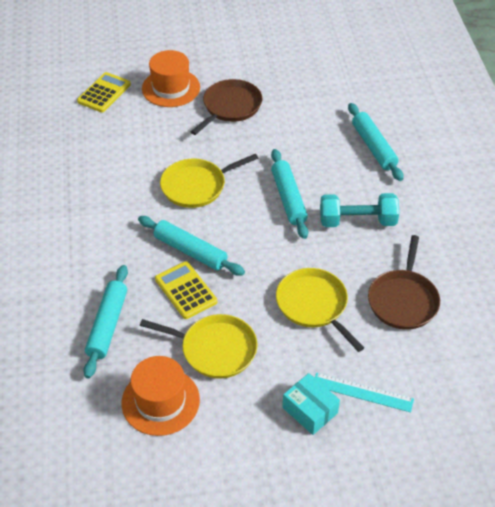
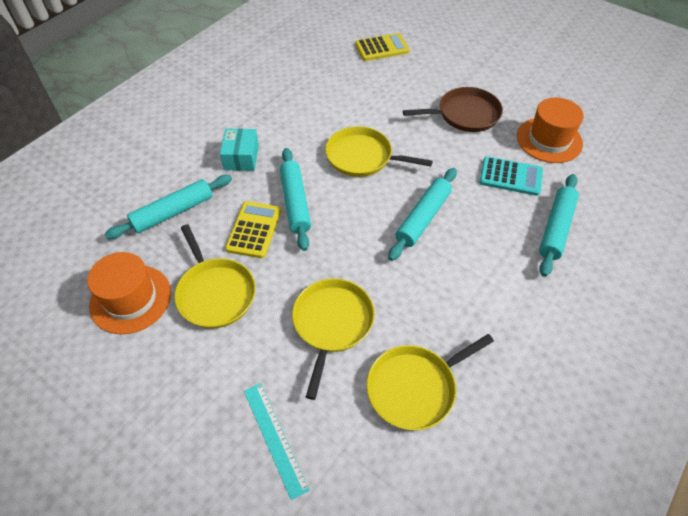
camera: 45 degrees right, 5 degrees up
orange hat [142,50,200,107] -> orange hat moved to [517,97,584,163]
turquoise box [282,373,340,435] -> turquoise box moved to [220,128,259,171]
turquoise dumbbell [320,193,399,227] -> none
brown pan [368,235,440,330] -> yellow pan [366,334,494,431]
none -> turquoise calculator [479,156,543,196]

